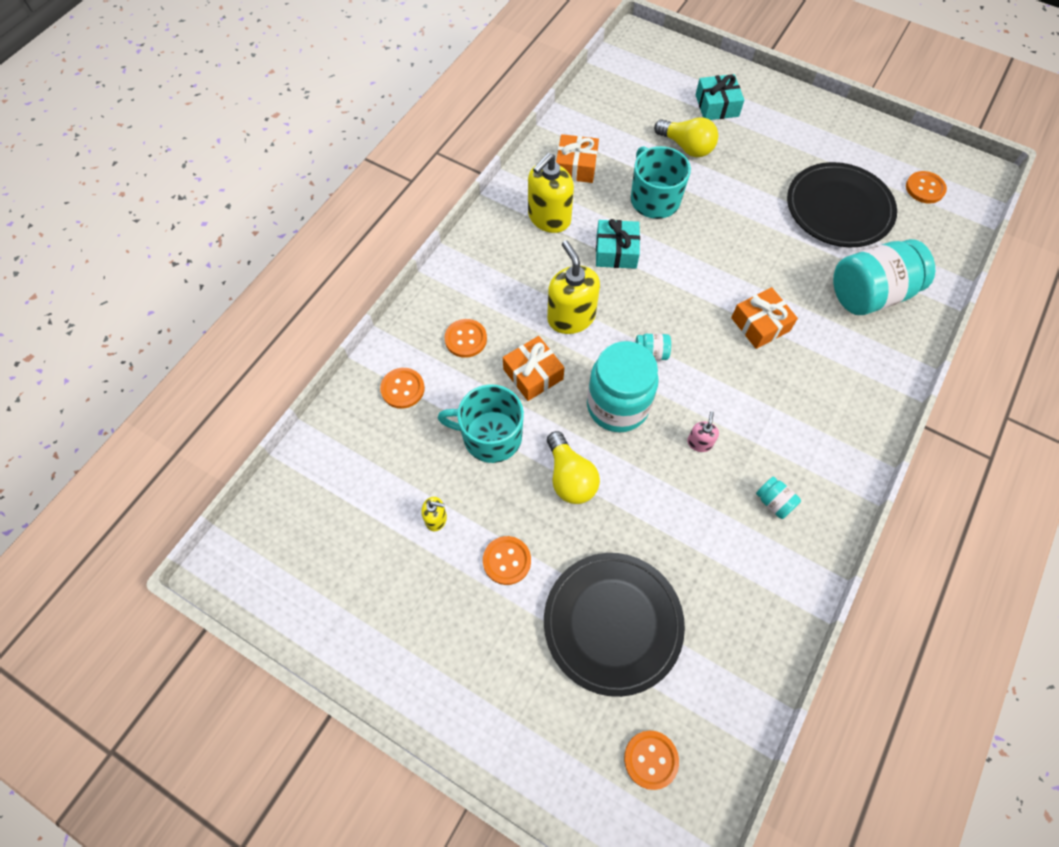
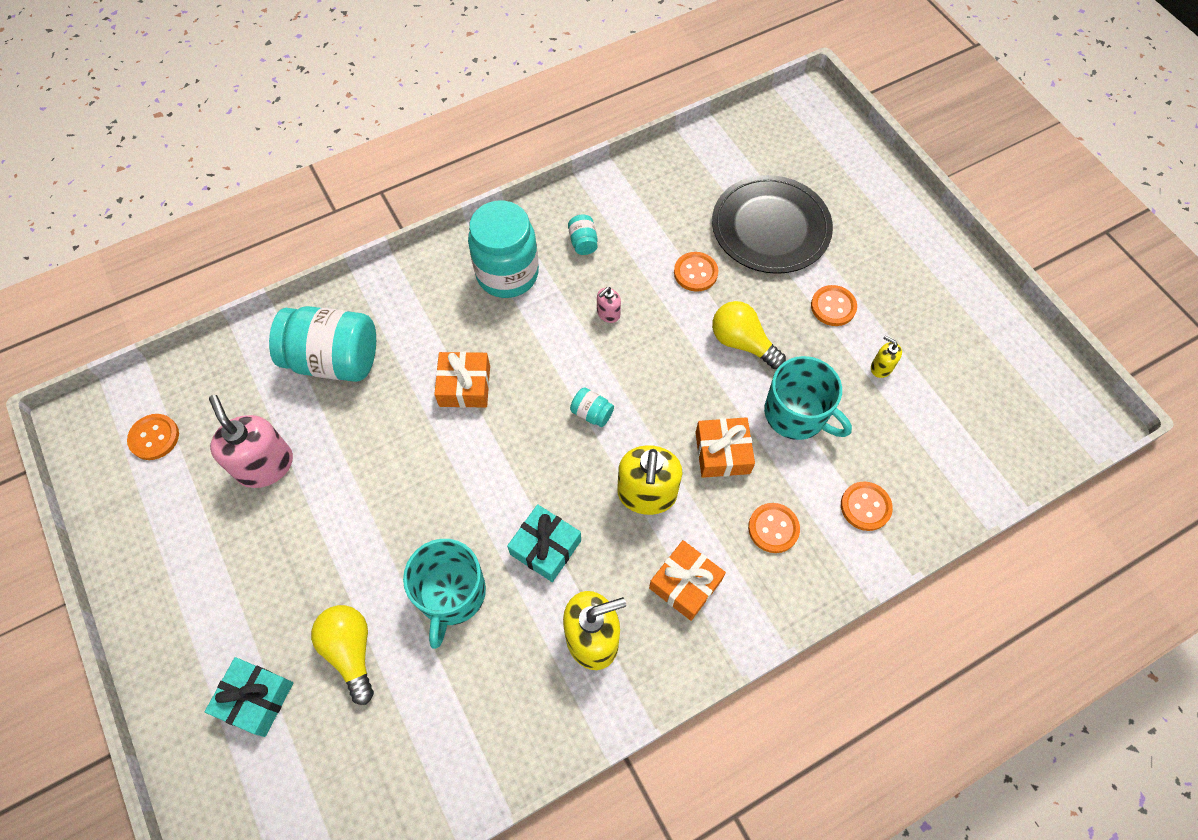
camera: 150 degrees left, 0 degrees up
yellow light bulb [547,431,600,504] -> yellow light bulb turned 60 degrees counterclockwise [712,301,786,369]
orange gift [556,134,599,183] -> orange gift moved to [649,540,726,621]
turquoise jar [587,341,659,432] -> turquoise jar moved to [468,201,539,298]
orange button [624,731,679,790] -> orange button moved to [674,252,718,292]
black plate [787,162,897,247] -> pink soap dispenser [209,395,293,488]

